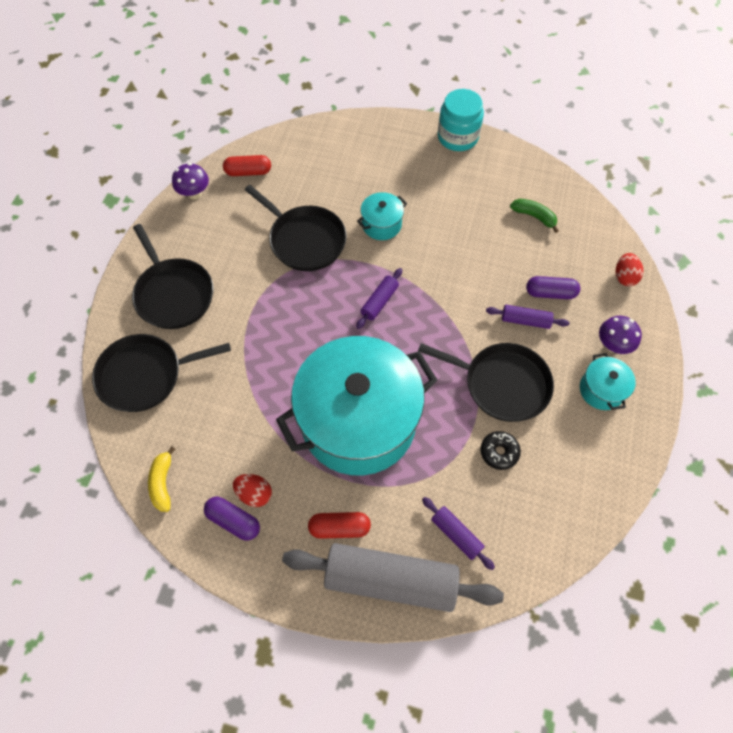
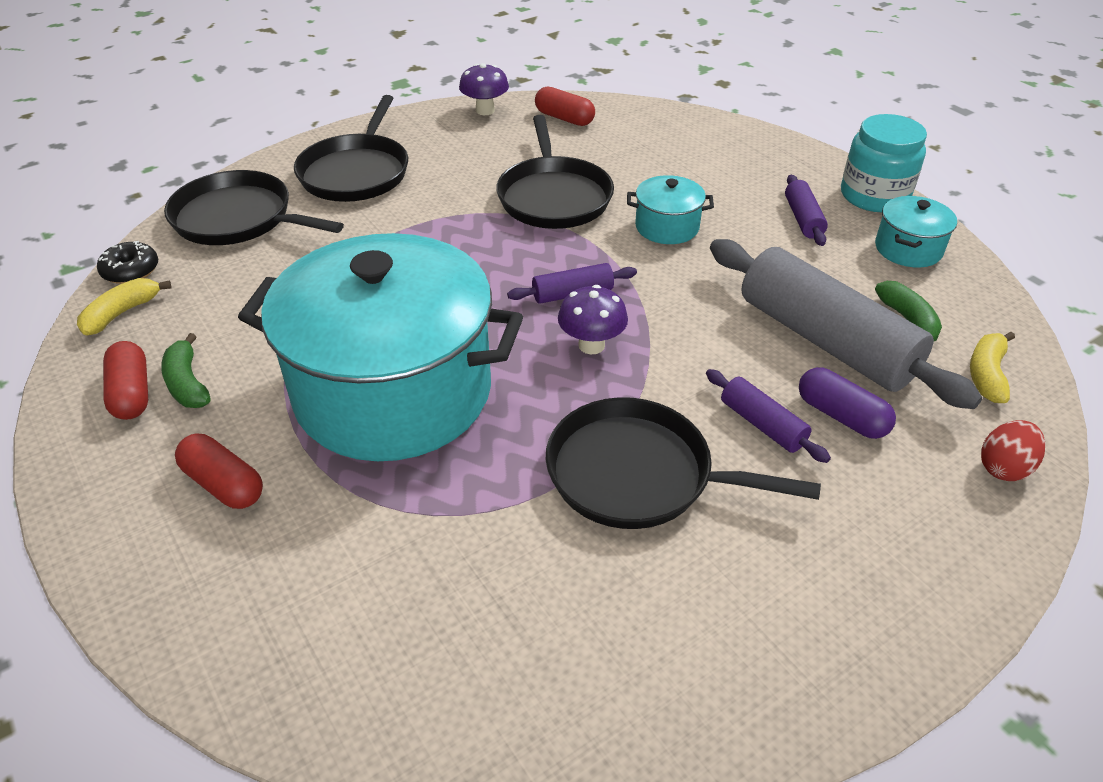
camera: 40 degrees right, 20 degrees down
purple capsule [204,496,260,541] -> red capsule [103,341,148,420]
red egg [233,474,272,507] -> green banana [161,333,211,408]
grey rolling pin [282,543,504,612] -> grey rolling pin moved to [710,239,982,409]
black pan [418,343,554,422] -> black pan turned 135 degrees clockwise [546,397,821,529]
purple rolling pin [422,497,495,570] -> purple rolling pin moved to [785,175,828,246]
black donut [480,431,521,470] -> black donut moved to [97,241,158,284]
turquoise pot [580,353,636,410] -> turquoise pot moved to [875,196,957,268]
purple mushroom [599,316,642,354] -> purple mushroom moved to [558,285,628,354]
none -> yellow banana [970,332,1015,403]

